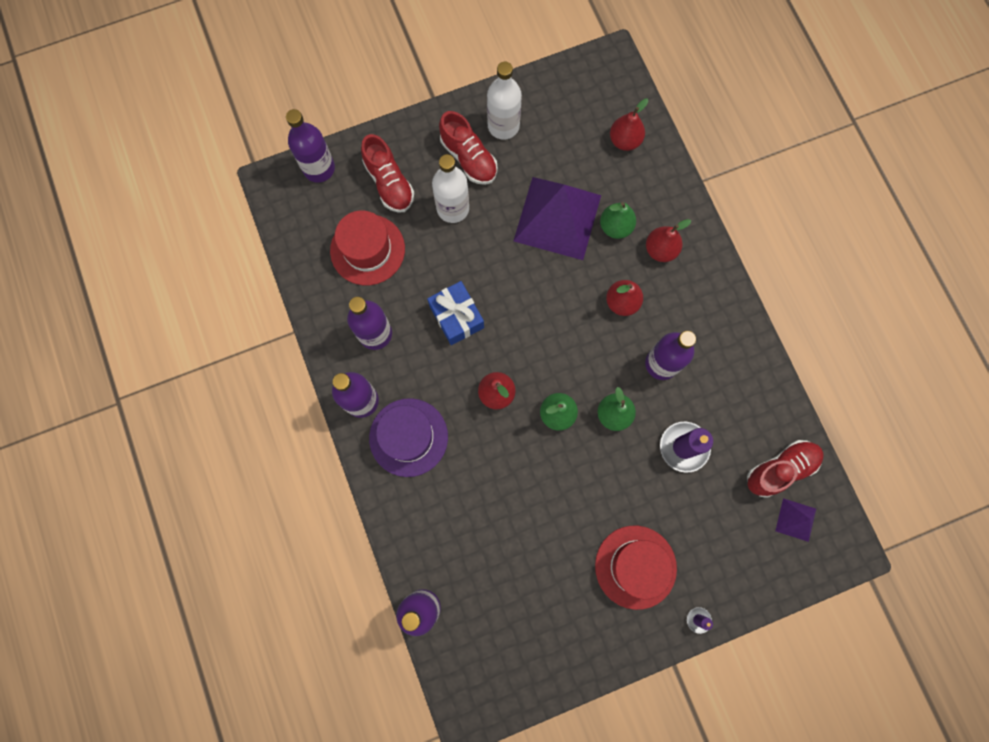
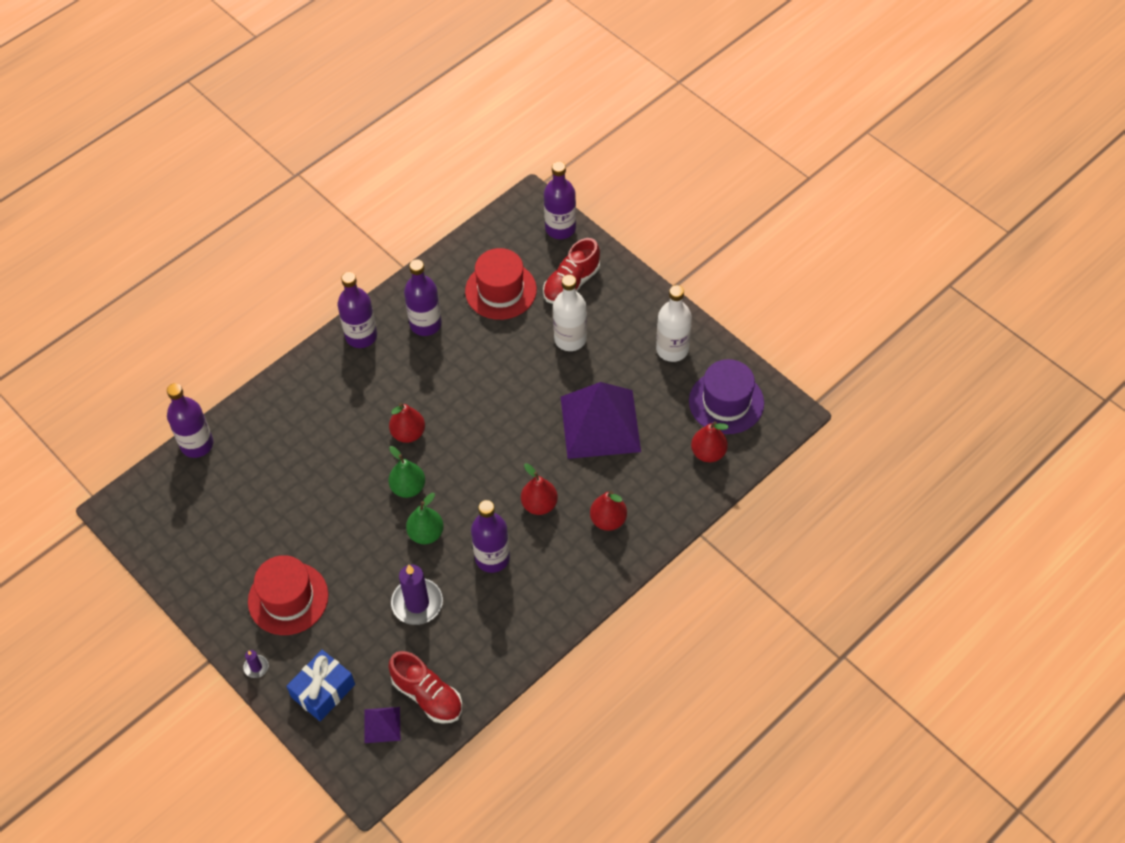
camera: 70 degrees right, 20 degrees down
purple hat [369,398,448,477] -> purple hat moved to [689,359,764,434]
blue gift [427,281,484,345] -> blue gift moved to [286,650,355,721]
red shoe [439,111,498,185] -> none
green pear [600,202,636,239] -> none

